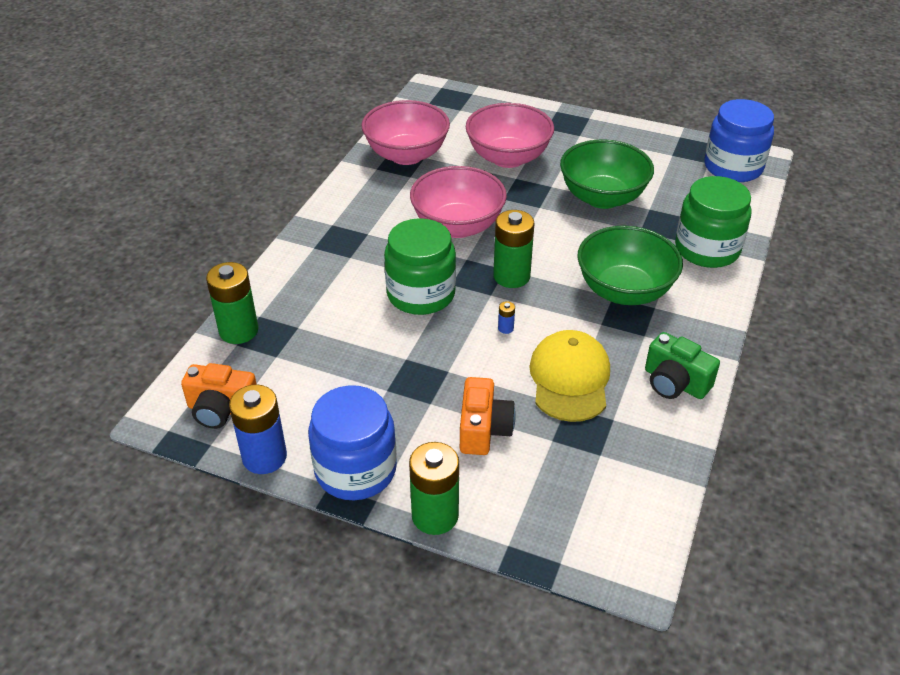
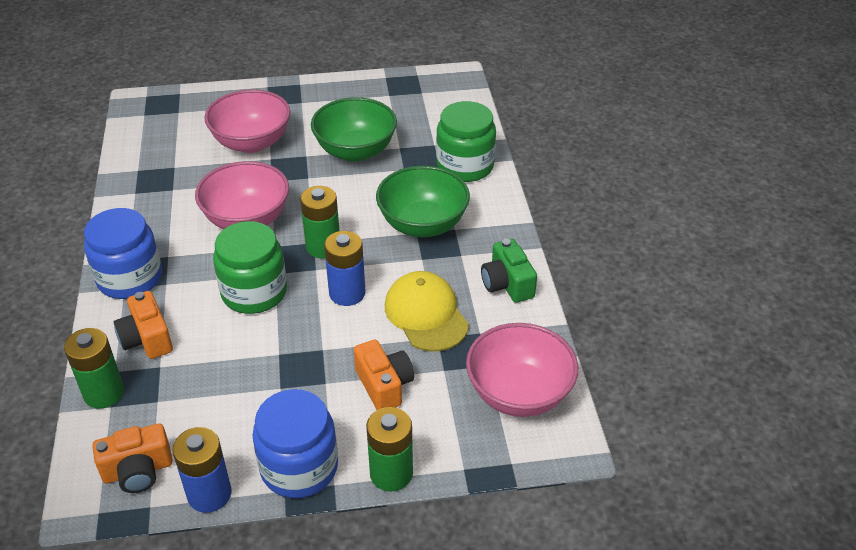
camera: 30 degrees left, 0 degrees up
pink bowl [361,100,450,165] -> pink bowl moved to [466,323,578,417]
blue battery [498,301,515,334] -> blue battery [324,231,366,306], size x2.47
green camera [645,332,720,399] -> green camera turned 60 degrees clockwise [481,239,537,303]
blue jar [704,99,774,182] -> blue jar moved to [84,208,162,299]
none -> orange camera [114,291,173,359]

